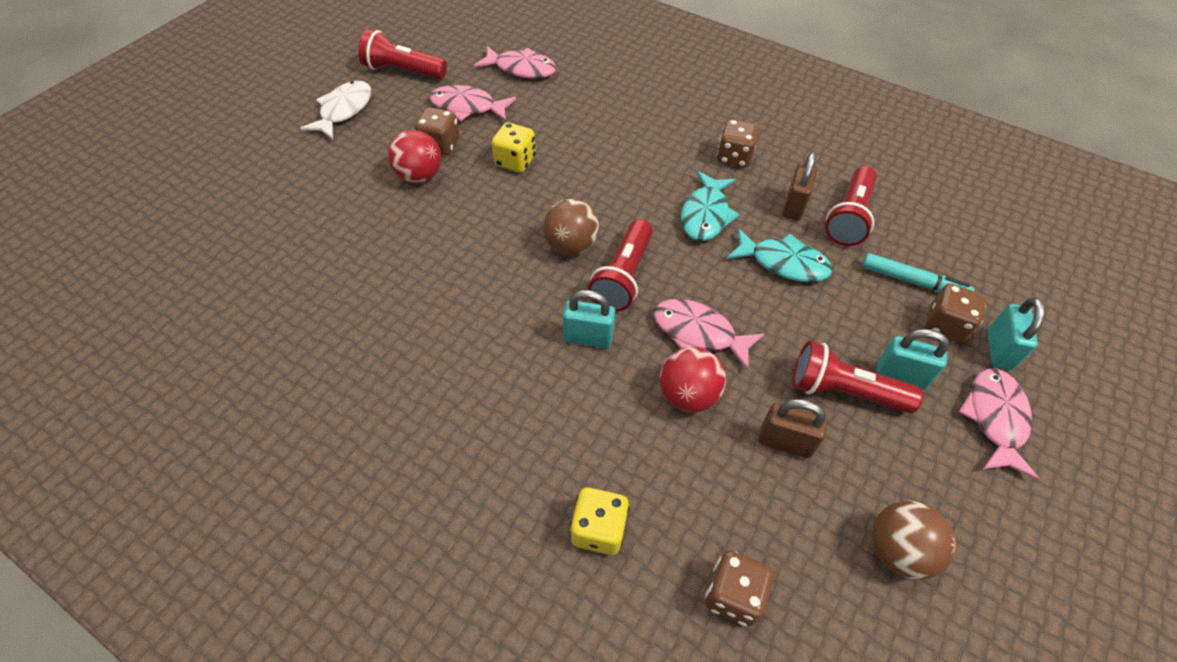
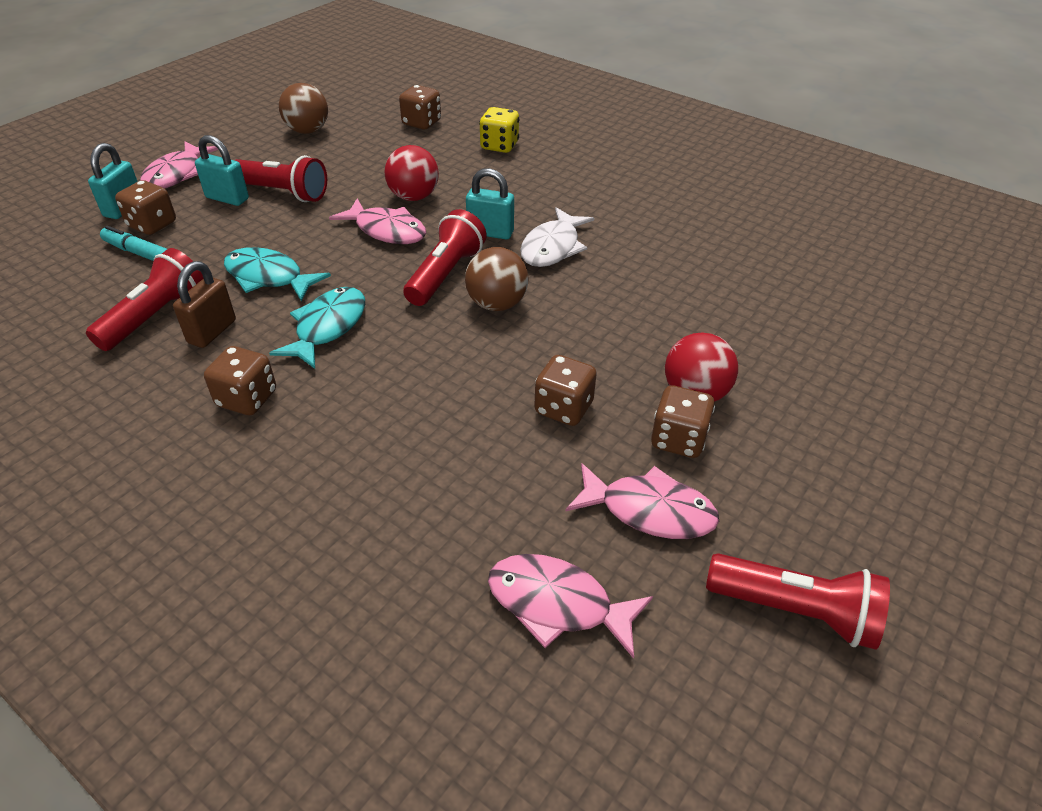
camera: 175 degrees left, 10 degrees down
white fish [300,80,371,139] -> white fish moved to [520,207,594,267]
yellow dice [492,123,536,172] -> brown dice [534,355,597,426]
brown padlock [759,399,827,458] -> none

